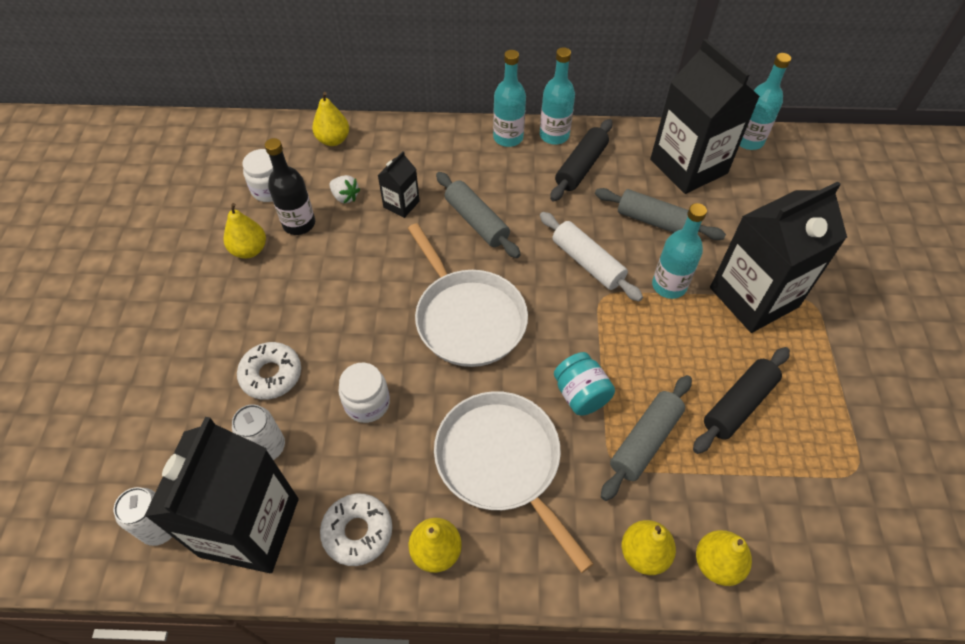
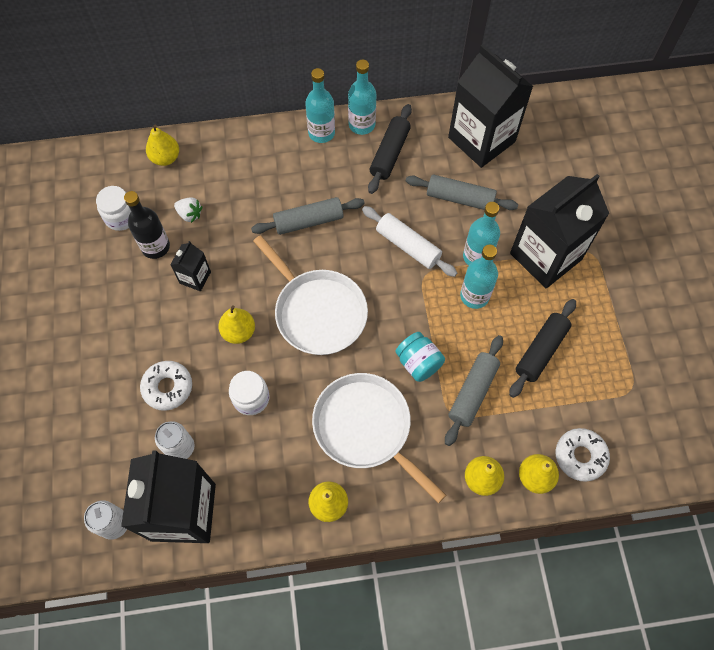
camera: 10 degrees left, 10 degrees up
yellow pear [224,203,266,258] -> yellow pear moved to [218,305,255,344]
white donut [320,494,392,566] -> white donut moved to [556,428,610,482]
black carton [378,151,420,218] -> black carton moved to [170,241,211,291]
grey rolling pin [436,172,521,258] -> grey rolling pin turned 60 degrees counterclockwise [251,197,365,235]
turquoise bottle [739,53,791,150] -> turquoise bottle moved to [460,245,498,309]

